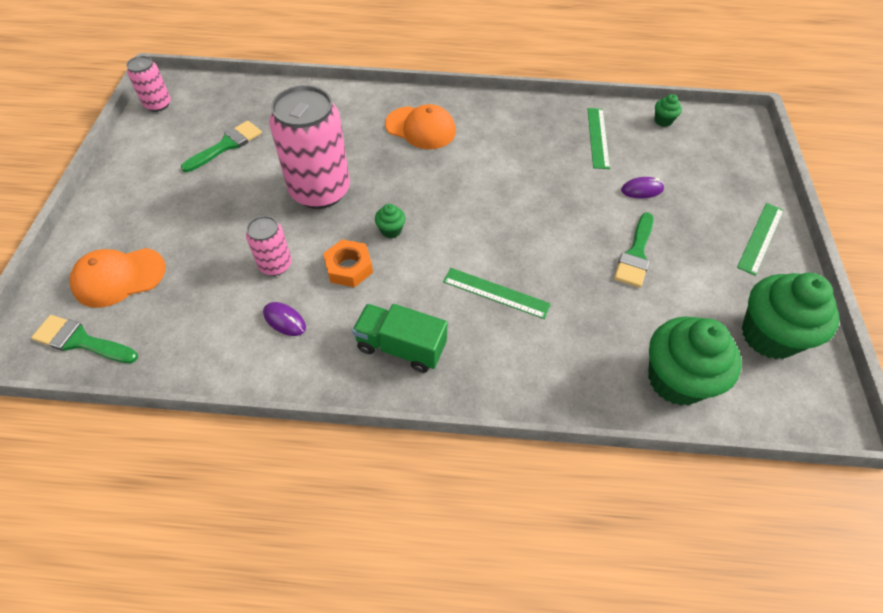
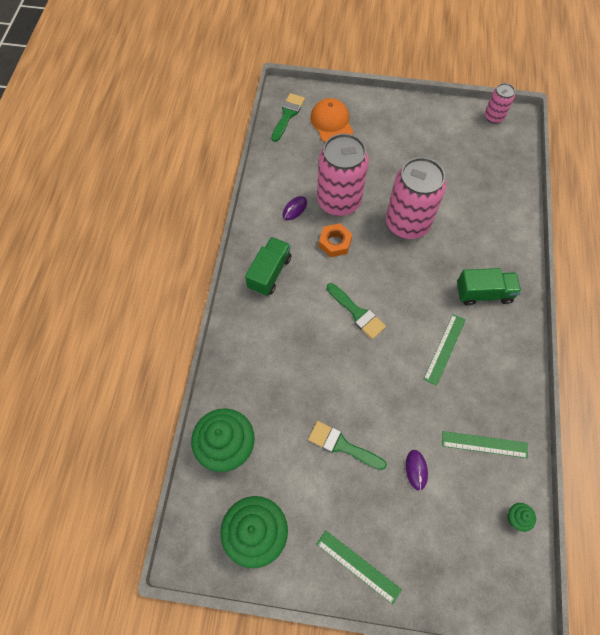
camera: 95 degrees right, 10 degrees up
green brush [181,121,262,172] -> green brush moved to [327,283,386,339]
pink can [246,216,292,276] -> pink can [317,134,369,216], size x2.00
green cupcake [375,204,406,238] -> none
orange cap [385,104,456,149] -> green truck [457,268,521,306]
green ruler [443,268,551,319] -> green ruler moved to [423,314,466,386]

